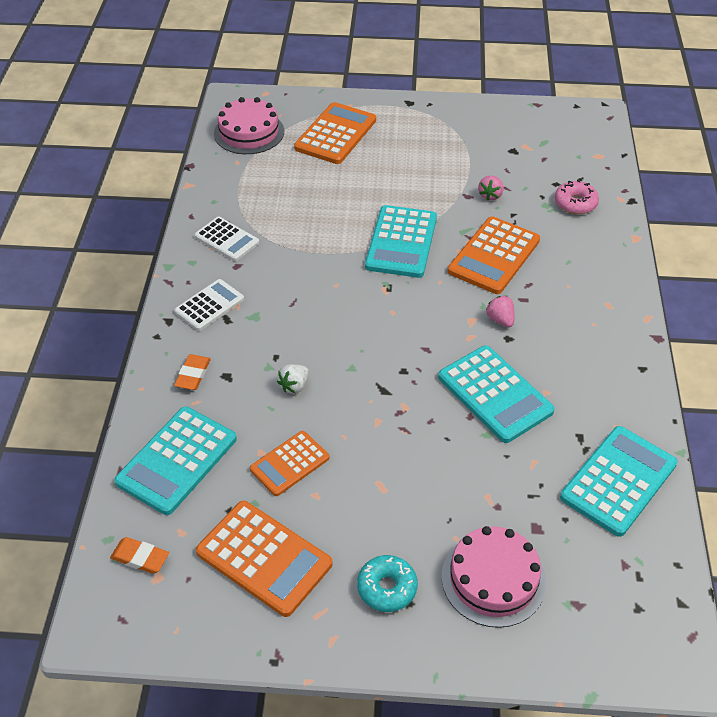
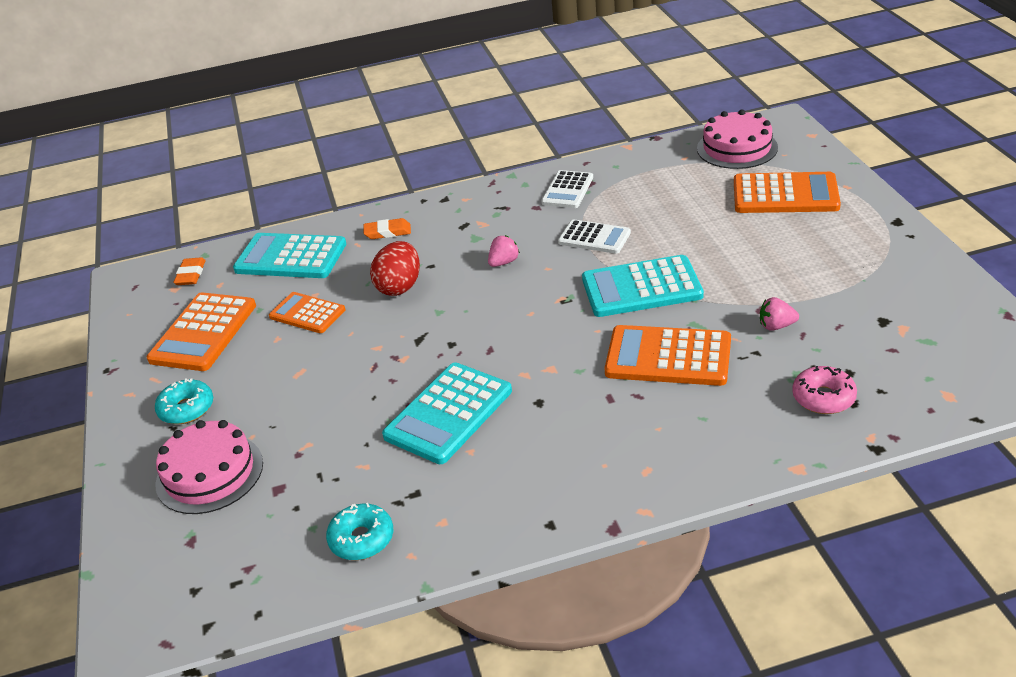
camera: 75 degrees right, 10 degrees down
white calculator [174,279,244,331] -> white calculator moved to [558,219,631,254]
white strawberry [277,364,309,394] -> red egg [370,241,420,296]
pink strawberry [486,296,515,327] -> pink strawberry moved to [488,235,520,267]
turquoise calculator [560,426,678,537] -> turquoise donut [326,503,393,560]

